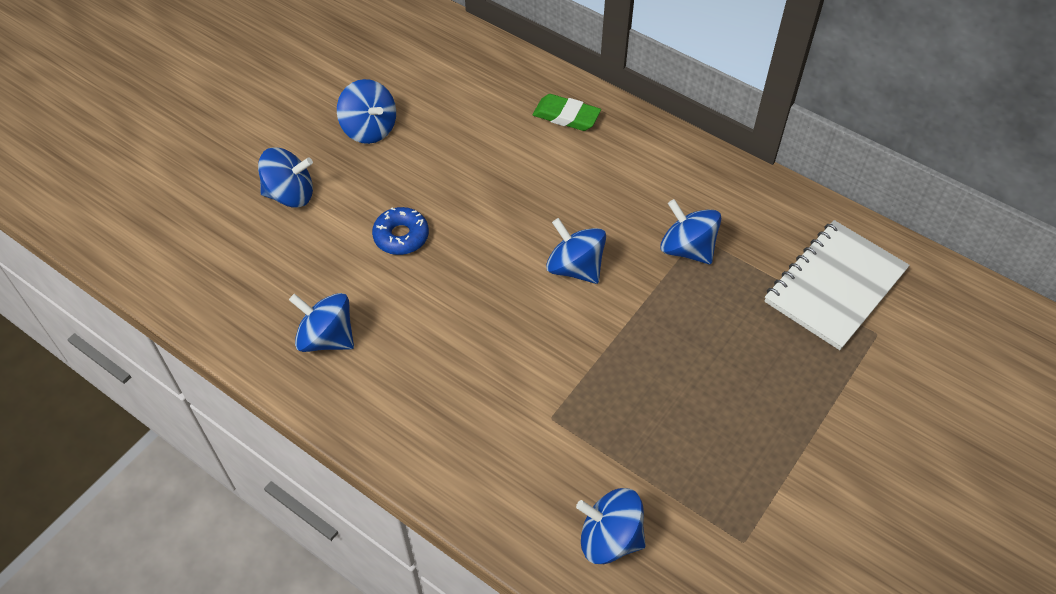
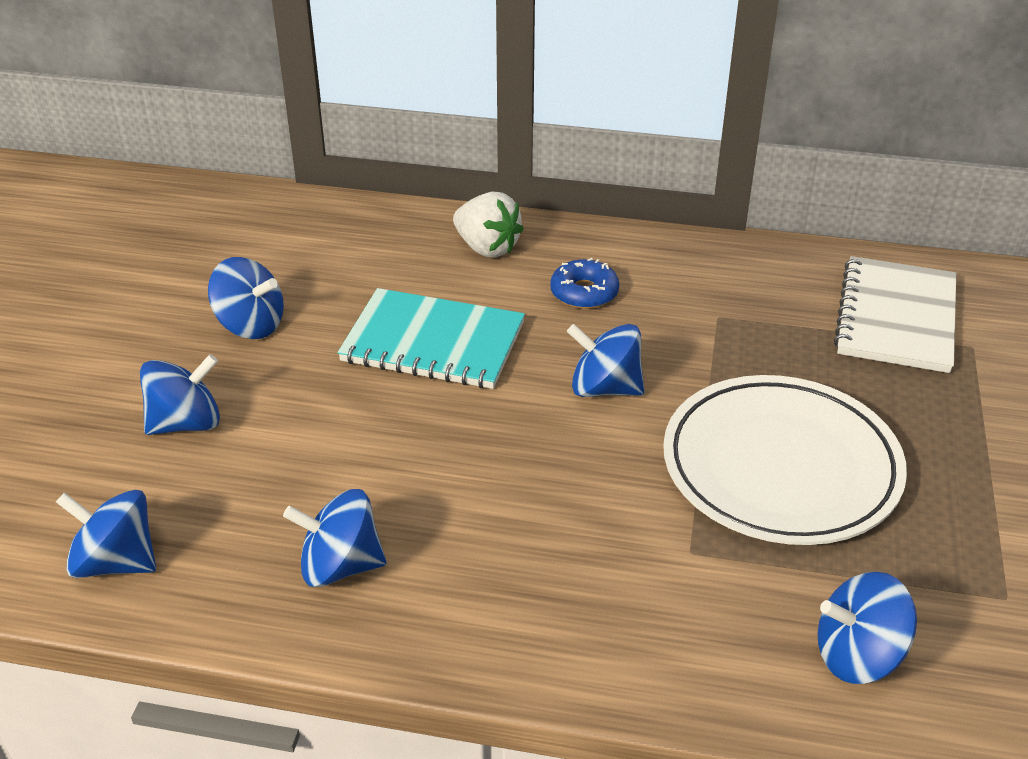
camera: 25 degrees left, 15 degrees down
blue donut [372,207,429,255] -> blue donut moved to [550,258,619,309]
green eraser [533,94,601,131] -> white strawberry [453,191,524,257]
blue spinning top [660,199,721,264] -> blue spinning top moved to [56,490,156,578]
none -> turquoise notebook [338,288,525,389]
none -> white plate [663,375,907,545]

